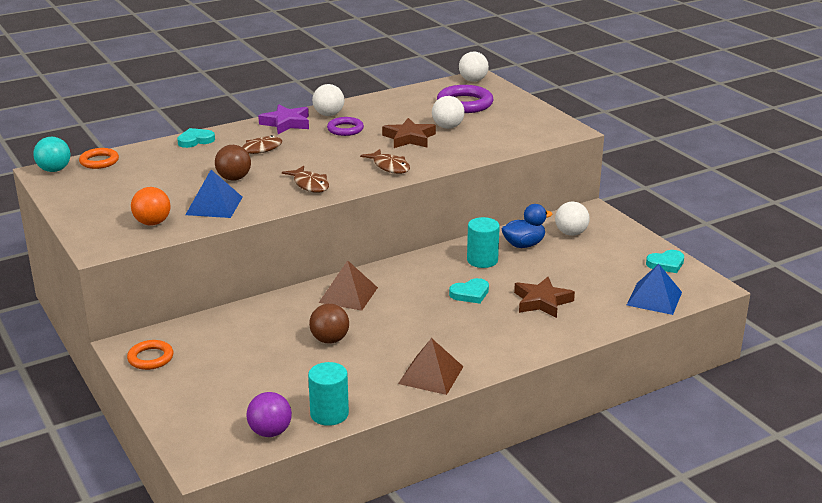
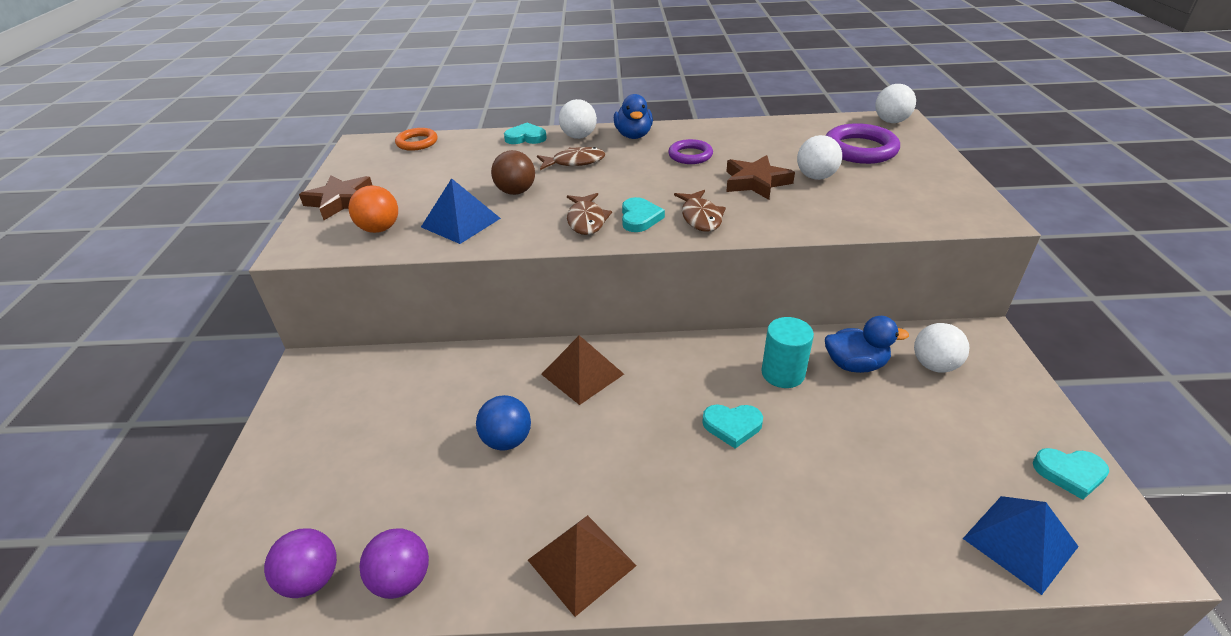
camera: 30 degrees right, 10 degrees up
turquoise ball [33,137,70,172] -> none
orange ring [127,340,173,370] -> none
purple star [258,104,309,134] -> blue duck [614,94,653,139]
turquoise cylinder [308,362,349,426] -> purple ball [359,528,429,599]
brown ball [309,304,349,344] -> blue ball [476,395,531,450]
white ball [312,84,344,116] -> white ball moved to [559,99,597,139]
brown star [514,277,575,318] -> brown star moved to [299,175,372,220]
none -> turquoise heart [622,197,665,232]

